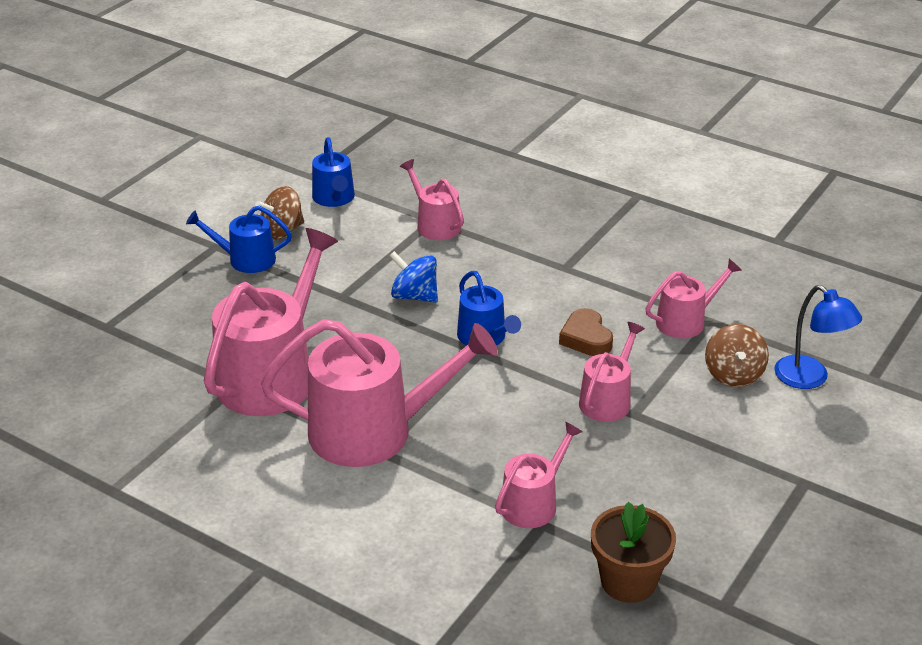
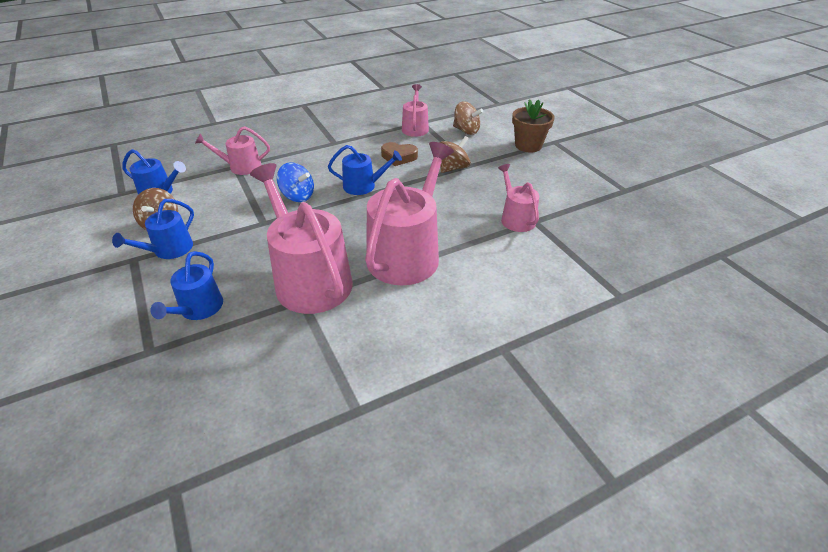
camera: 60 degrees left, 5 degrees up
blue spinning top [390,251,438,303] -> blue spinning top turned 120 degrees counterclockwise [277,162,314,202]
pink watering can [579,322,645,422] -> brown spinning top [440,136,471,173]
brown flower pot [591,502,676,603] -> brown flower pot moved to [512,99,555,152]
blue lamp [774,285,862,389] -> none
none -> blue watering can [150,251,223,320]

